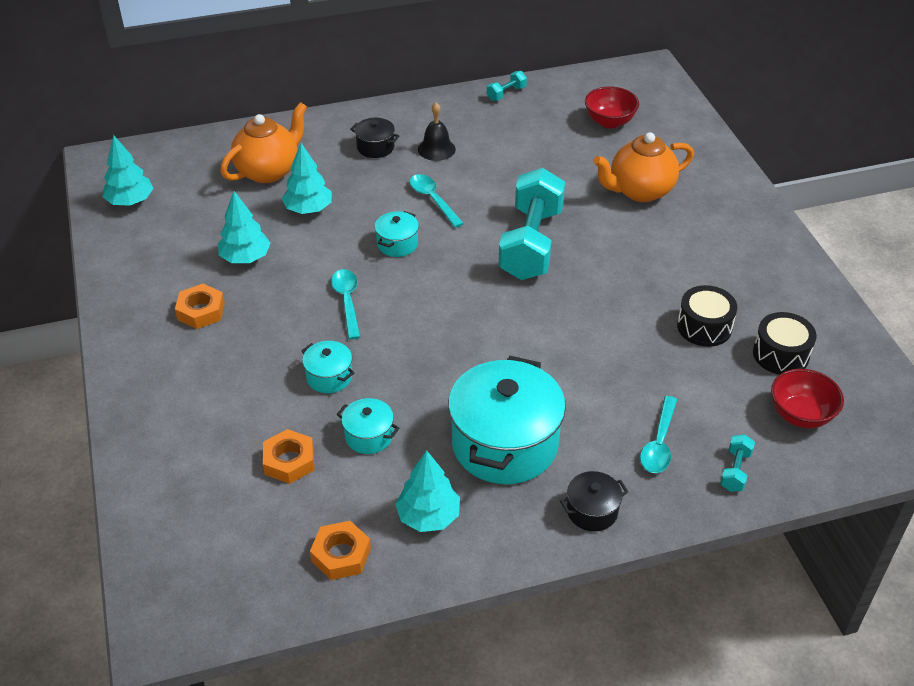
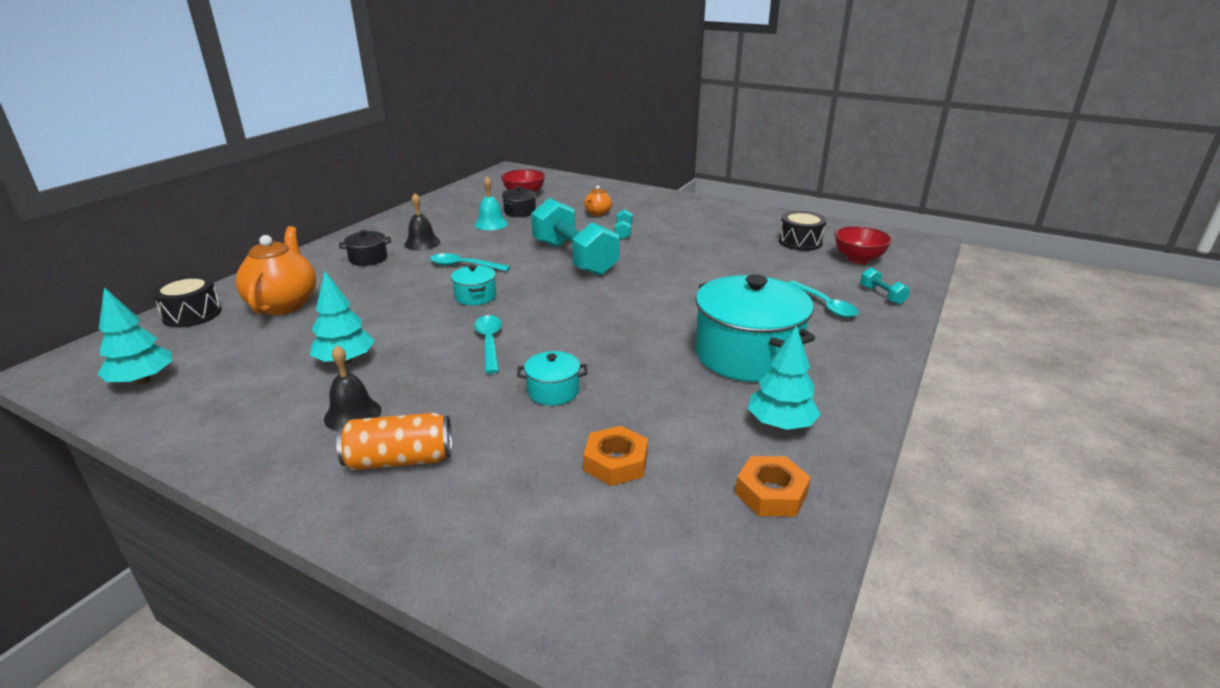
camera: 45 degrees left, 15 degrees down
orange nut [175,284,225,329] -> black bell [324,345,382,431]
turquoise tree [282,143,332,214] -> none
turquoise spoon [331,269,360,340] -> turquoise spoon turned 45 degrees clockwise [474,315,502,374]
turquoise pot [337,398,399,454] -> none
turquoise dumbbell [487,71,527,101] -> turquoise dumbbell moved to [614,209,632,240]
black pot [560,471,628,532] -> black pot moved to [502,186,536,217]
orange teapot [593,132,694,202] -> orange teapot [584,185,612,216], size x0.51
black drum [677,285,737,347] -> black drum moved to [152,275,222,328]
none -> orange can [336,413,452,470]
none -> turquoise bell [475,176,508,230]

